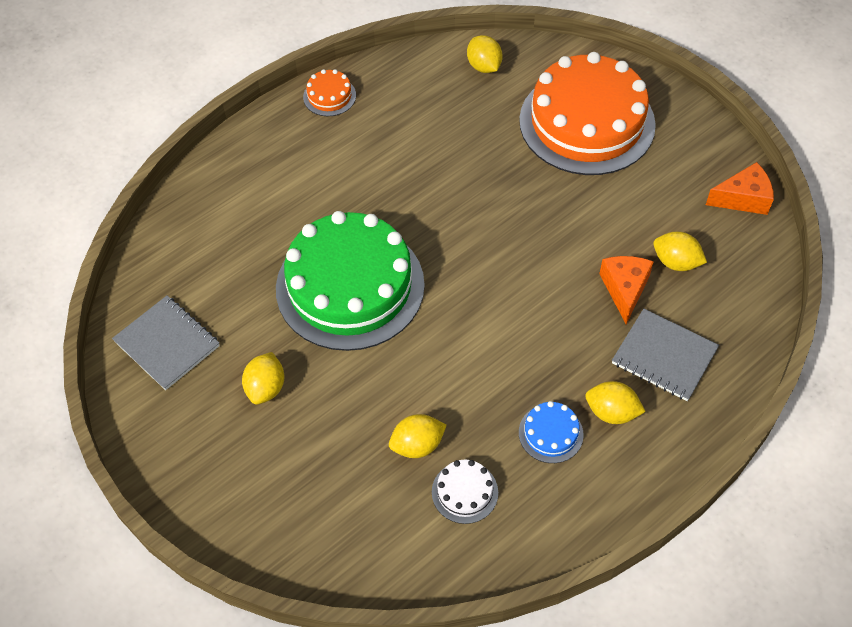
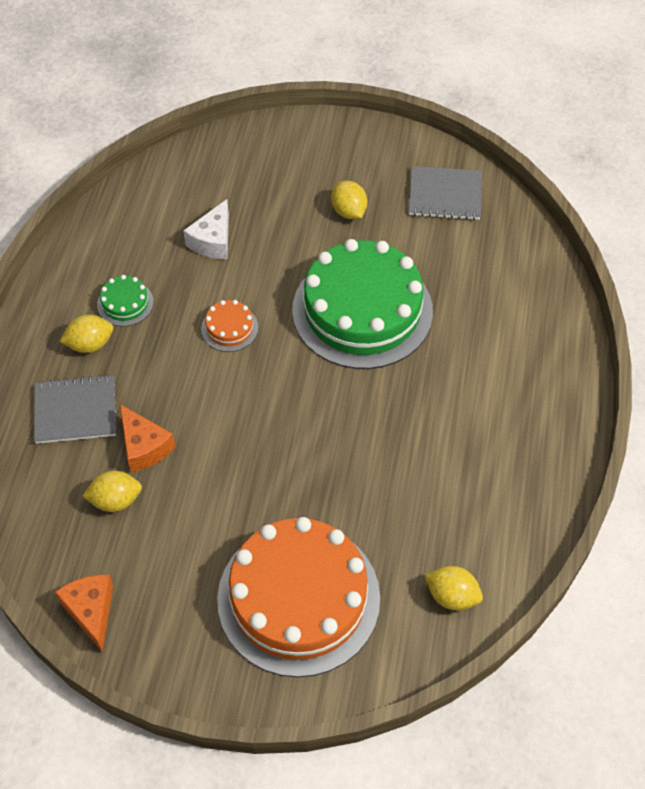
camera: 140 degrees right, 0 degrees up
orange cake [303,69,356,116] -> orange cake moved to [201,300,258,352]
yellow lemon [389,414,447,458] -> white cheese [183,199,229,259]
white cake [432,460,498,524] -> none
blue cake [519,401,584,463] -> green cake [97,275,154,326]
orange cheese [706,162,774,215] -> orange cheese turned 120 degrees clockwise [55,575,113,652]

